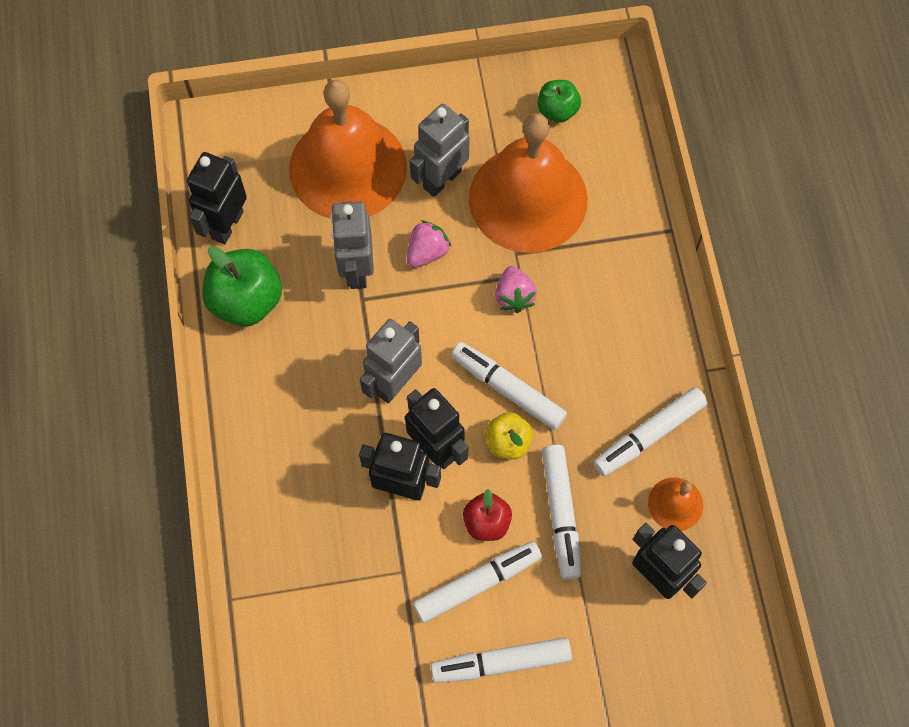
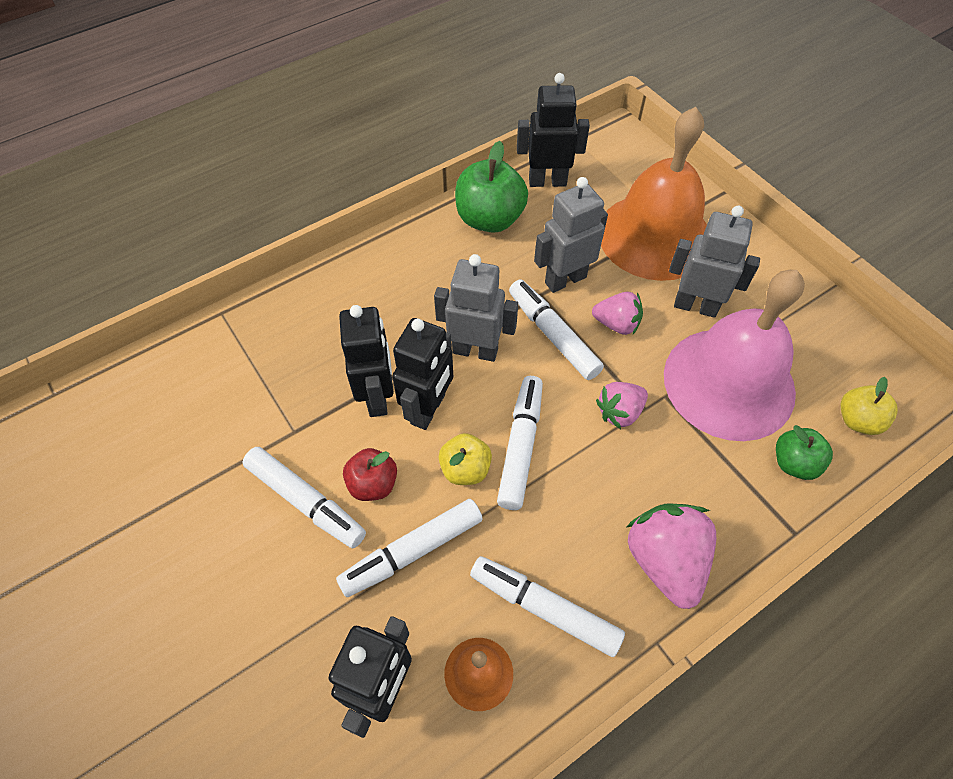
camera: 65 degrees right, 10 degrees down
white marker [431,637,572,683] -> white marker moved to [509,280,604,380]
orange bell [469,113,588,253] -> pink bell [664,270,805,441]
green apple [538,80,581,123] -> green apple moved to [776,425,833,480]
none -> pink strawberry [626,503,716,609]
none -> yellow apple [840,377,898,435]

